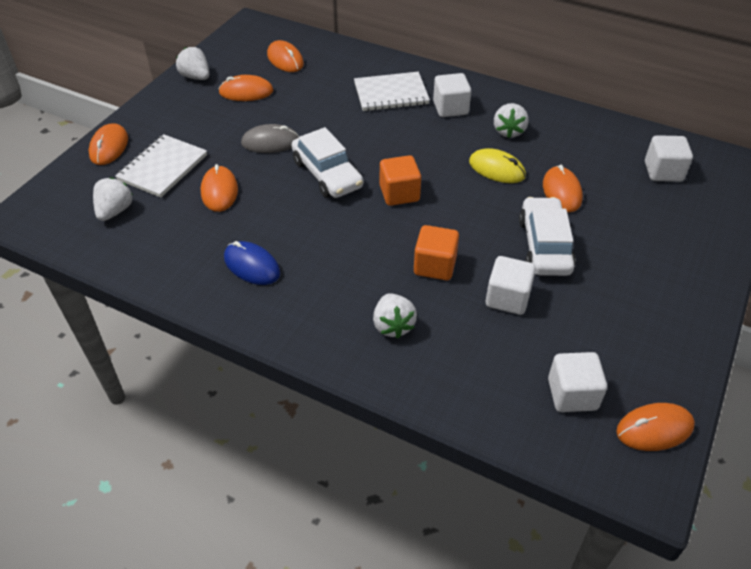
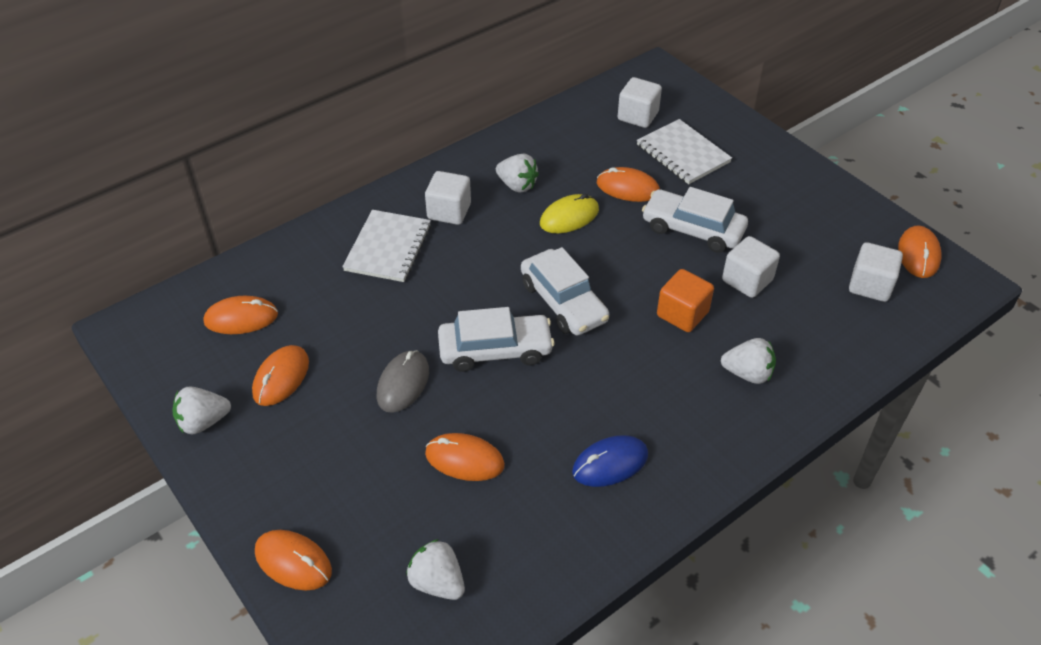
camera: 65 degrees left, 0 degrees up
white notebook [115,134,207,198] -> white notebook moved to [637,119,732,184]
orange cube [380,155,421,206] -> white car [521,247,609,336]

